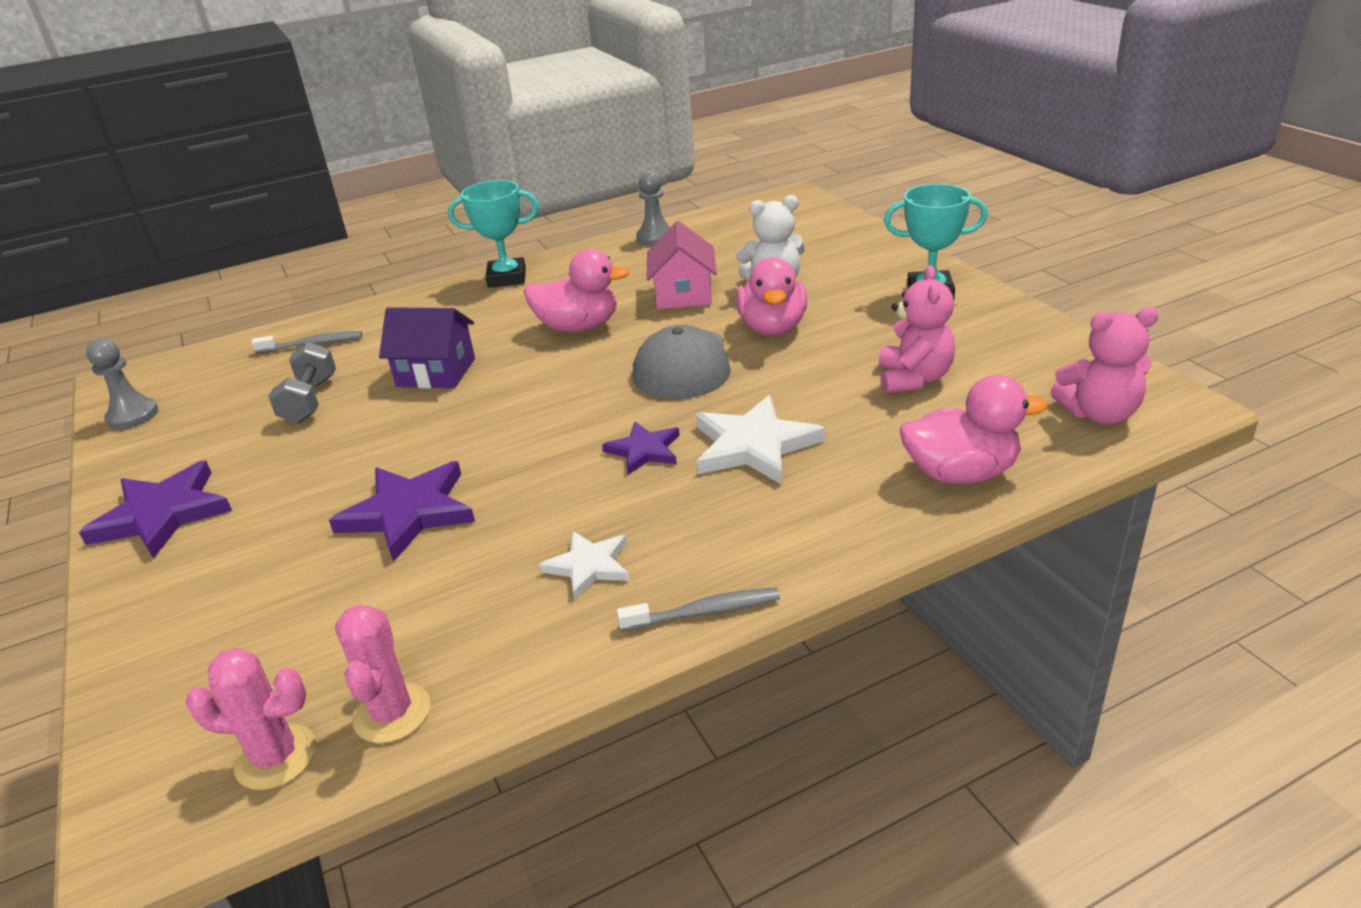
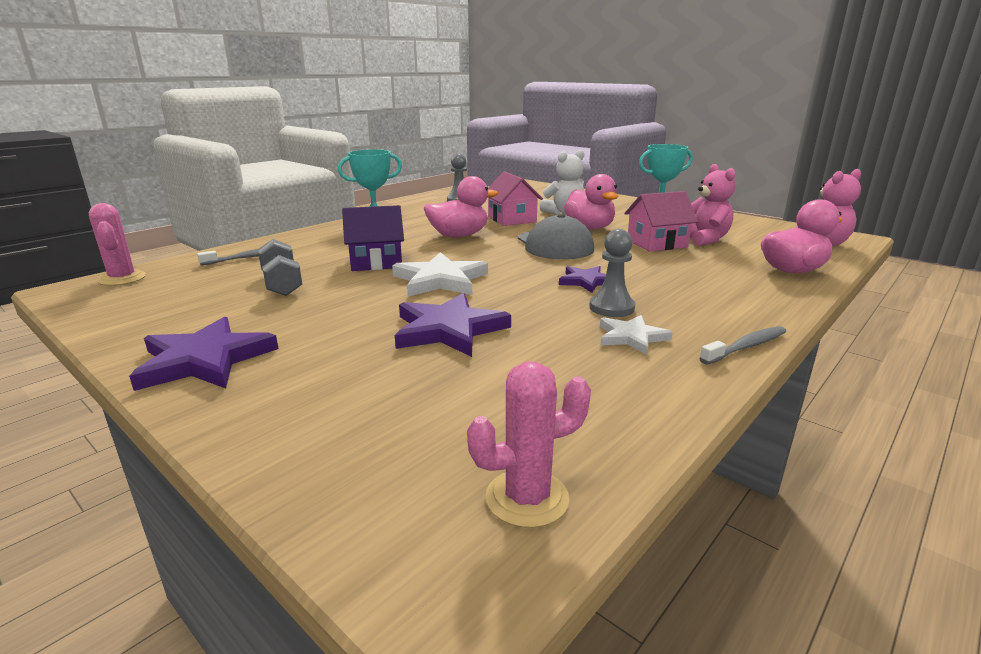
camera: 25 degrees left, 10 degrees down
grey pawn [86,339,158,429] -> grey pawn moved to [589,229,635,317]
pink cactus [335,604,430,743] -> pink cactus moved to [89,203,146,286]
white star [695,395,825,485] -> white star moved to [392,252,488,296]
none -> pink house [624,191,698,252]

